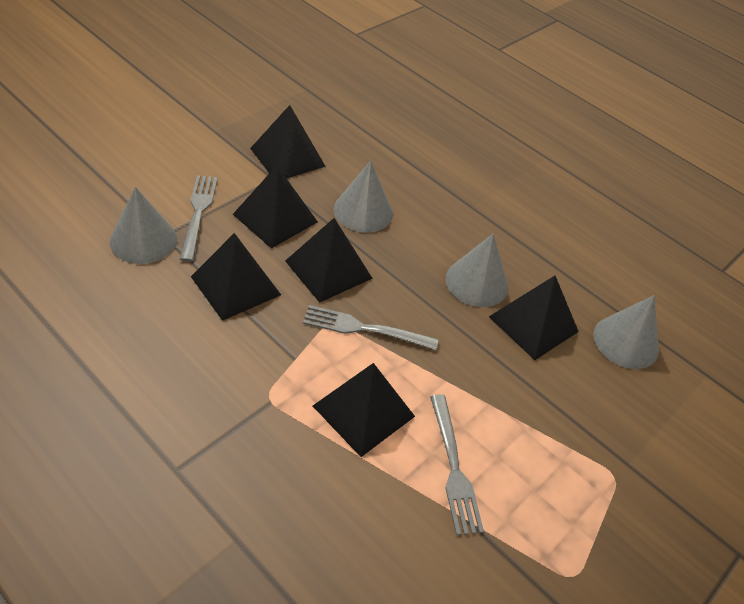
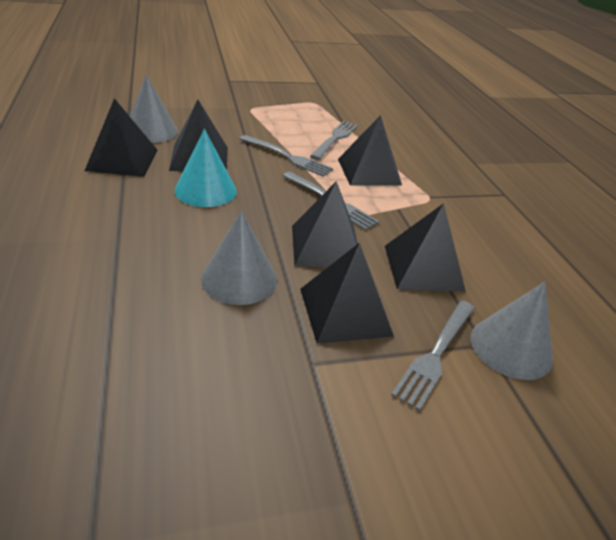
camera: 145 degrees left, 10 degrees down
black pyramid [250,105,326,178] -> black pyramid moved to [85,98,157,177]
grey cone [446,234,508,307] -> turquoise cone [175,129,237,207]
none -> grey fork [239,135,333,177]

